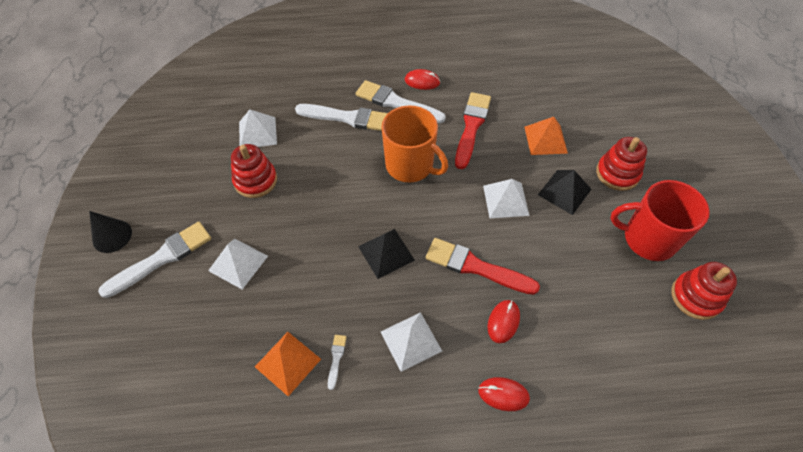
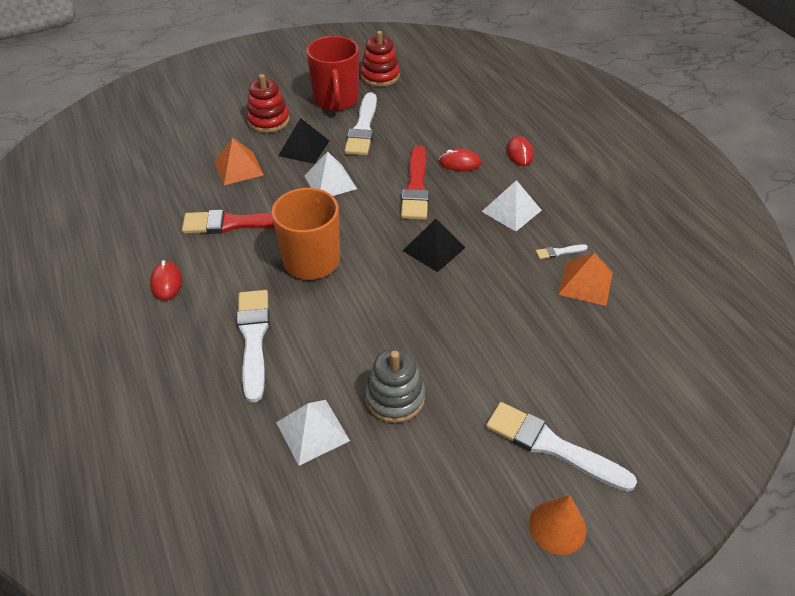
camera: 110 degrees left, 10 degrees down
black cone [89,211,132,253] -> orange cone [529,495,587,555]
white pyramid [208,239,268,289] -> none
red stacking toy [231,144,277,198] -> grey stacking toy [365,349,425,423]
white brush [356,80,446,123] -> white brush moved to [344,92,377,156]

